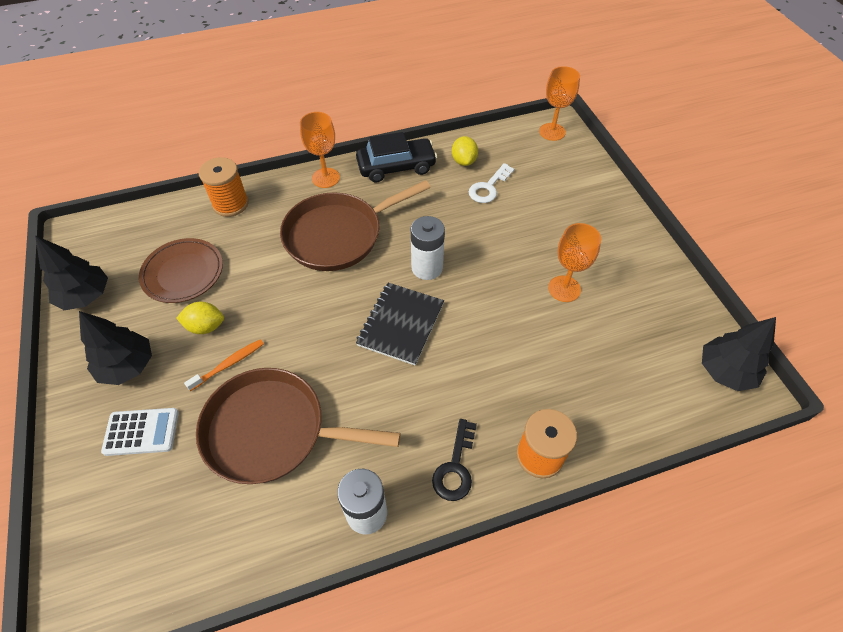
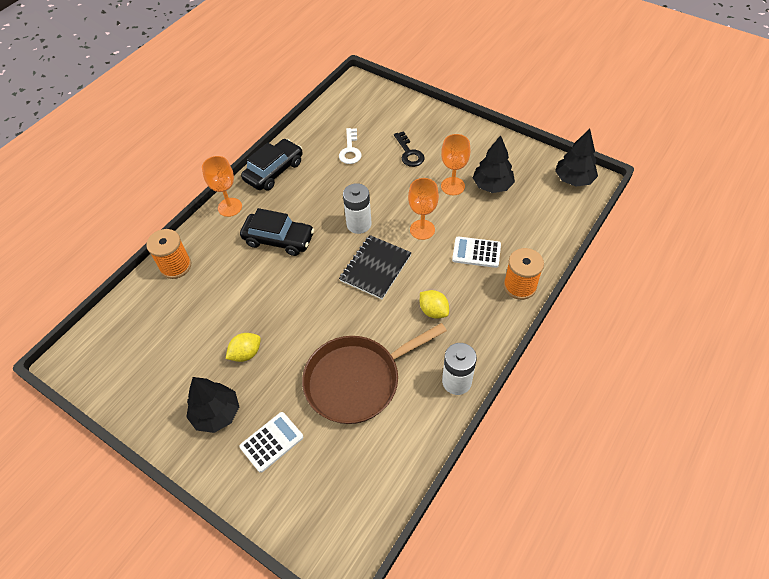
camera: 35 degrees left, 0 degrees up
black tree [35,236,108,310] -> black tree moved to [473,135,515,193]
brown plate [139,238,223,303] -> none
orange toothbrush [184,339,264,391] -> none
brown pan [280,180,431,271] -> black car [240,208,314,256]
black notebook [356,283,444,365] -> black notebook turned 45 degrees clockwise [339,235,412,299]
black key [432,419,477,501] -> black key moved to [394,131,425,167]
yellow lemon [452,136,478,166] -> yellow lemon moved to [420,290,449,319]
orange goblet [539,66,580,141] -> orange goblet moved to [408,178,439,240]
none -> white calculator [452,236,501,268]

